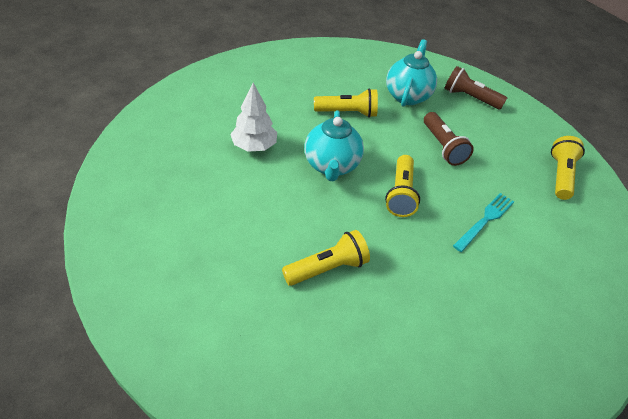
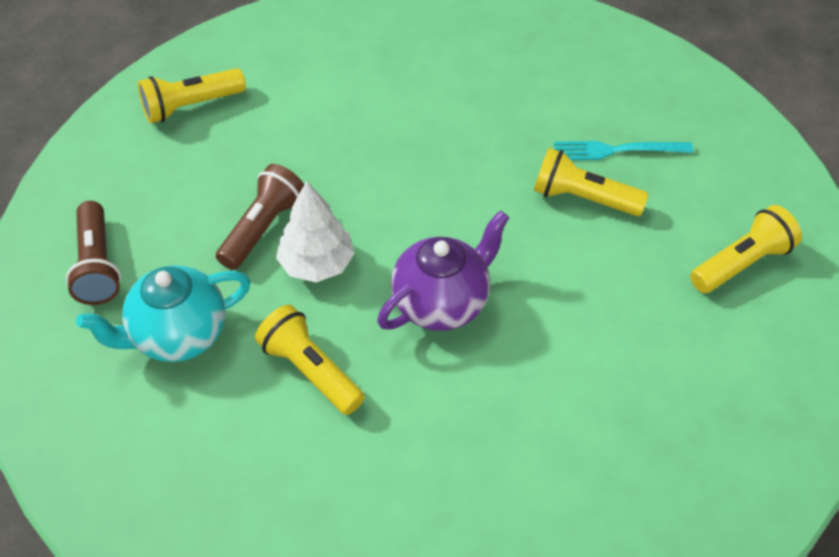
camera: 130 degrees left, 5 degrees up
white tree [230,83,277,152] -> white tree moved to [276,181,355,282]
turquoise teapot [304,110,364,181] -> purple teapot [377,211,509,331]
yellow flashlight [385,155,420,217] -> yellow flashlight moved to [690,205,802,293]
turquoise fork [453,193,514,252] -> turquoise fork moved to [554,141,693,160]

